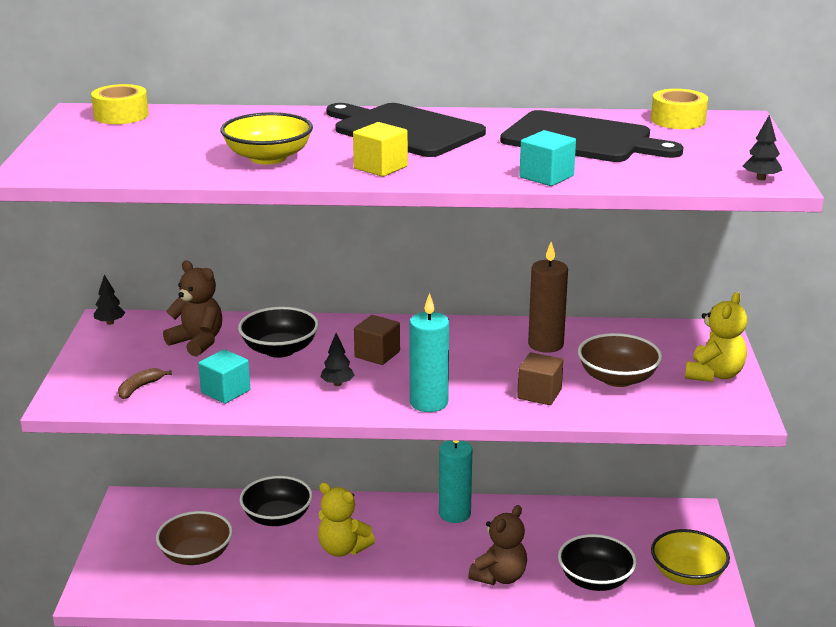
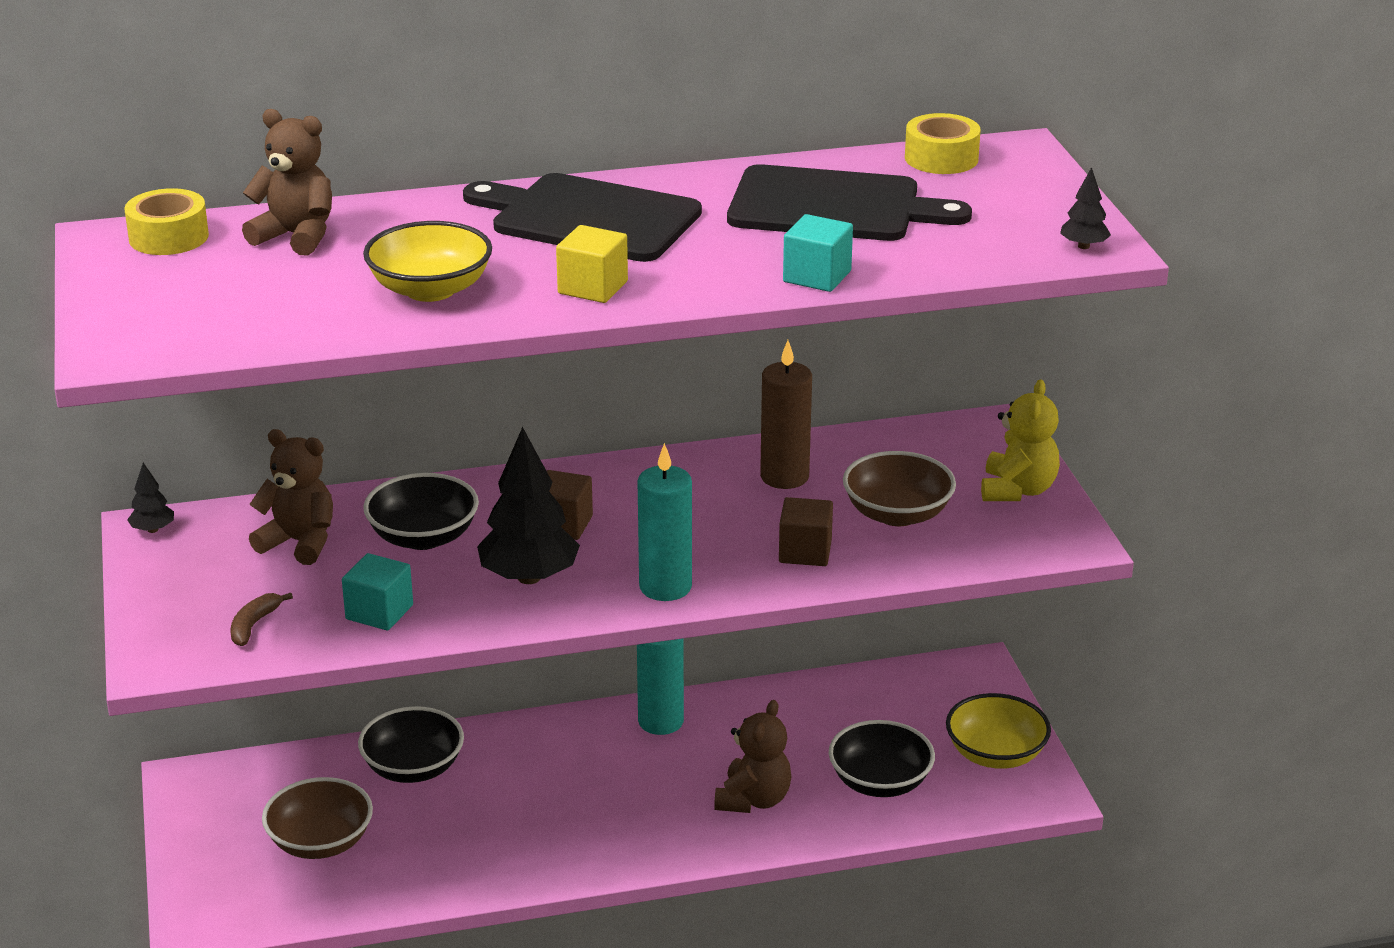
camera: 15 degrees left, 5 degrees up
yellow teddy bear [318,482,375,557] -> none
black tree [321,333,355,386] -> black tree [477,427,580,584], size x2.13
none -> brown teddy bear [242,109,332,256]

